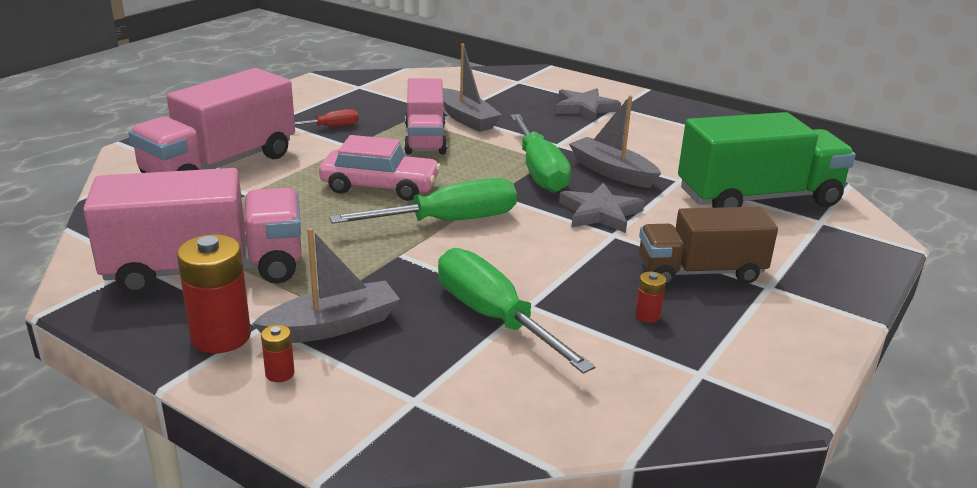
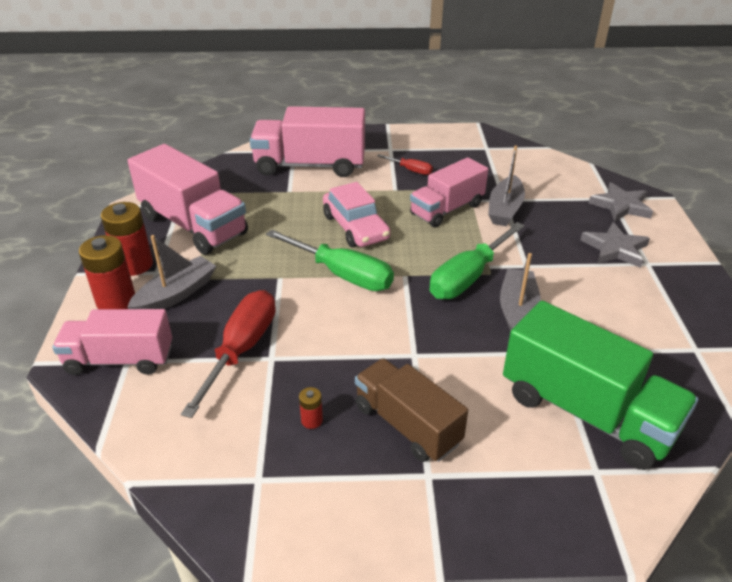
camera: 55 degrees right, 10 degrees up
grey boat [252,228,400,343] -> grey boat turned 75 degrees counterclockwise [127,235,216,309]
red battery [261,325,295,382] -> red battery [79,235,135,309], size x2.15
green screwdriver [438,248,596,374] -> red screwdriver [181,290,276,418]
grey star [559,183,645,233] -> grey star moved to [588,182,653,222]
none -> pink truck [52,309,172,375]

